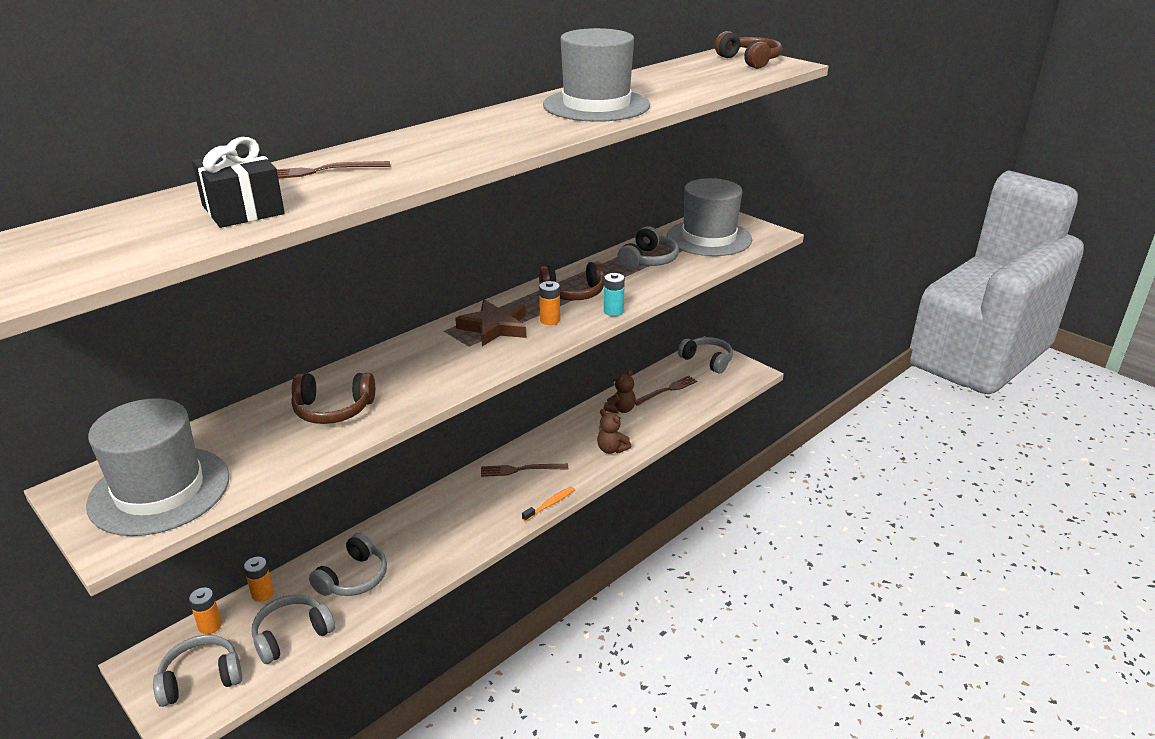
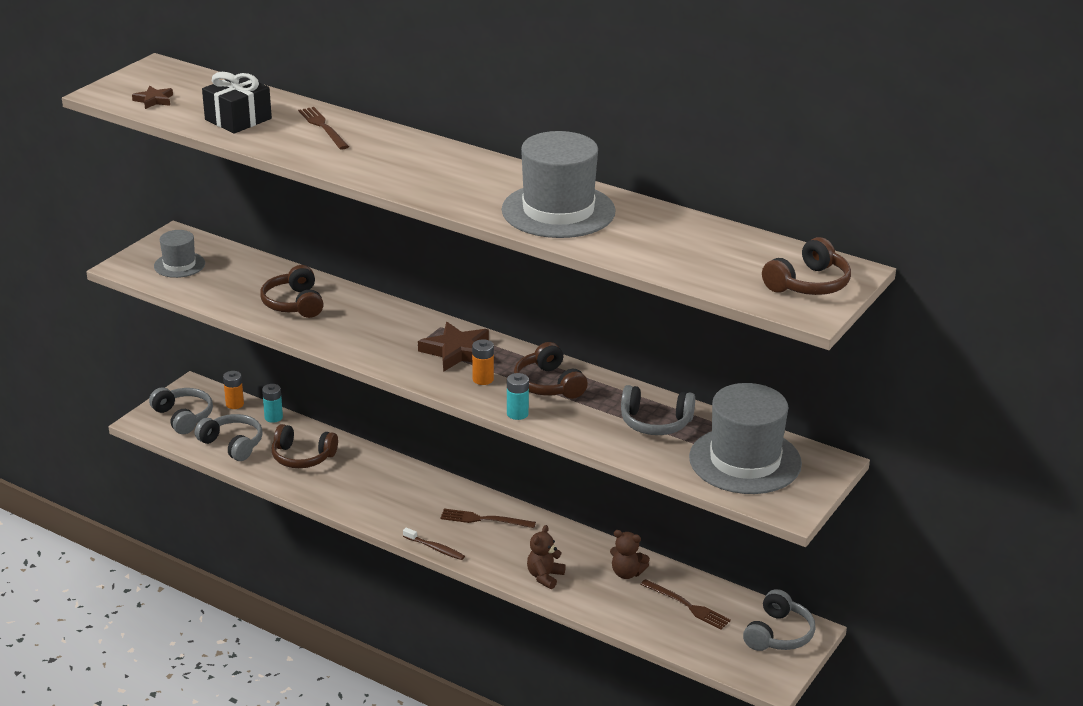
camera: 75 degrees right, 0 degrees up
grey hat [86,398,229,536] -> grey hat [154,230,205,278], size x0.53
orange battery [244,557,274,602] -> turquoise battery [262,384,283,423]
grey headphones [309,533,387,596] -> brown headphones [272,424,338,468]
brown fork [481,464,568,477] -> brown fork turned 60 degrees counterclockwise [440,509,536,528]
orange toothbrush [522,487,575,522] -> brown toothbrush [403,528,465,560]
none -> brown star [132,86,173,109]

